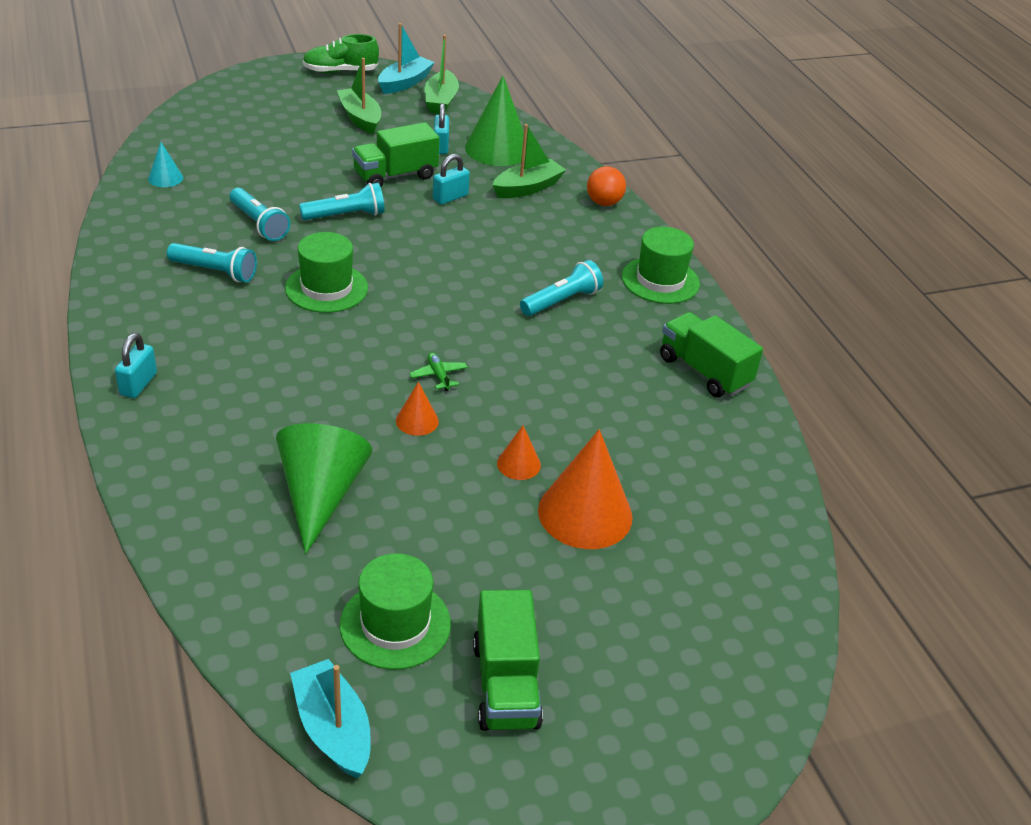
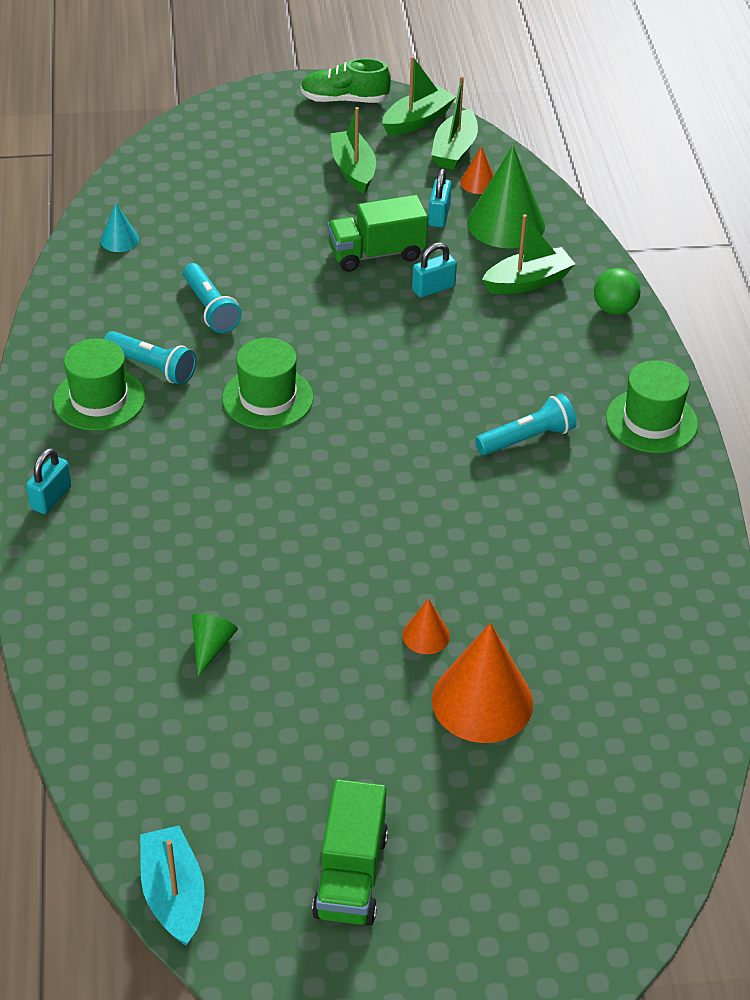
camera: 15 degrees right, 5 degrees up
green cone [276,423,372,554] -> green cone [192,613,238,677], size x0.48
turquoise flashlight [299,183,385,220] -> none
green hat [340,553,451,670] -> green hat moved to [53,338,145,431]
turquoise boat [378,23,435,94] -> green boat [382,56,456,136]
orange cone [396,382,439,436] -> orange cone moved to [460,146,494,194]
green plane [409,352,468,391] -> none
orange ball [587,166,626,206] -> green ball [594,268,641,315]
green truck [660,312,763,397] -> none

